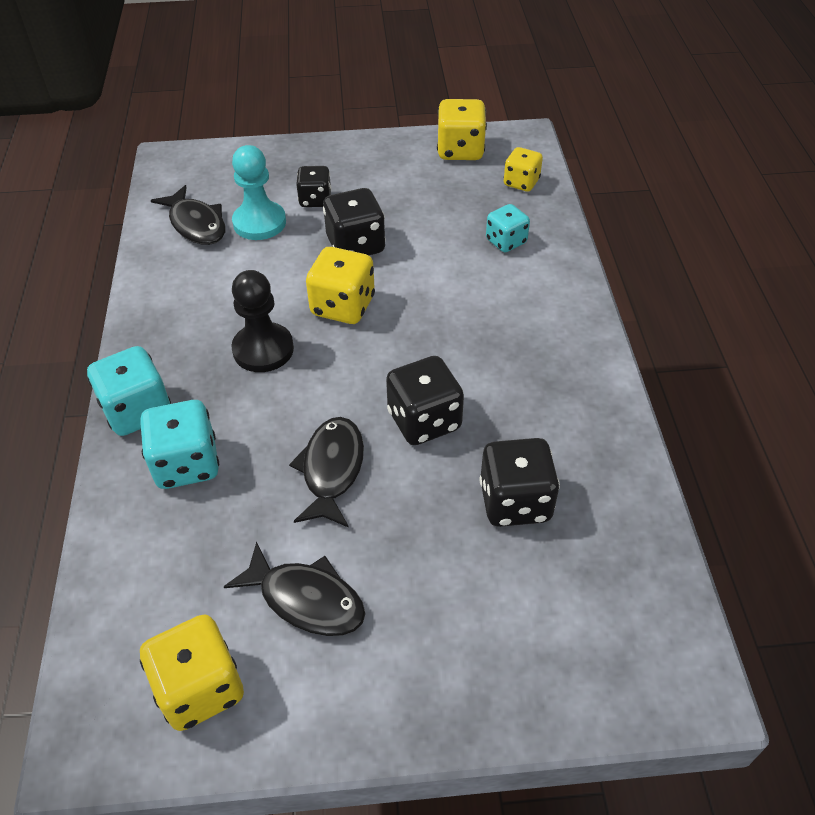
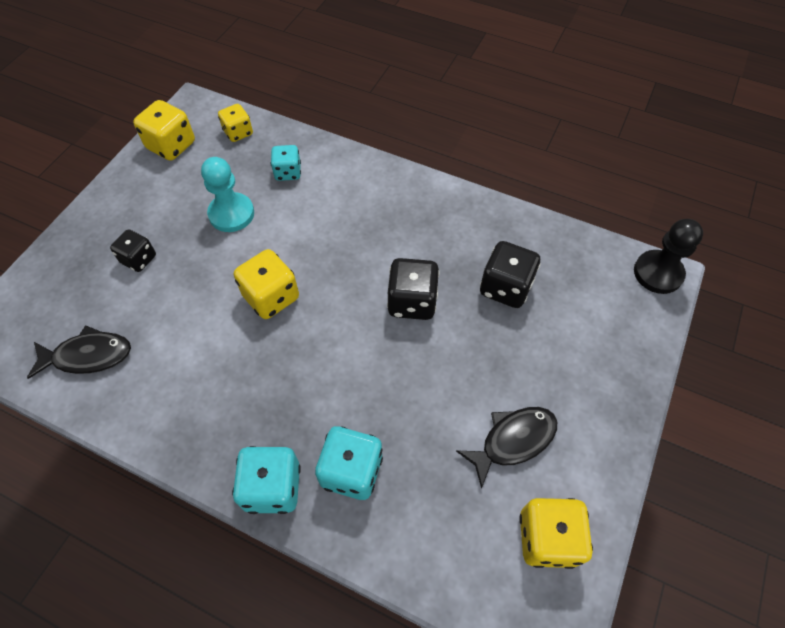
camera: 60 degrees left, 10 degrees up
black pawn [231,270,294,372] -> black pawn moved to [634,219,703,294]
turquoise pawn [232,145,286,240] -> turquoise pawn moved to [201,157,254,232]
black fish [289,417,364,528] -> none
black dice [323,188,386,255] -> none

